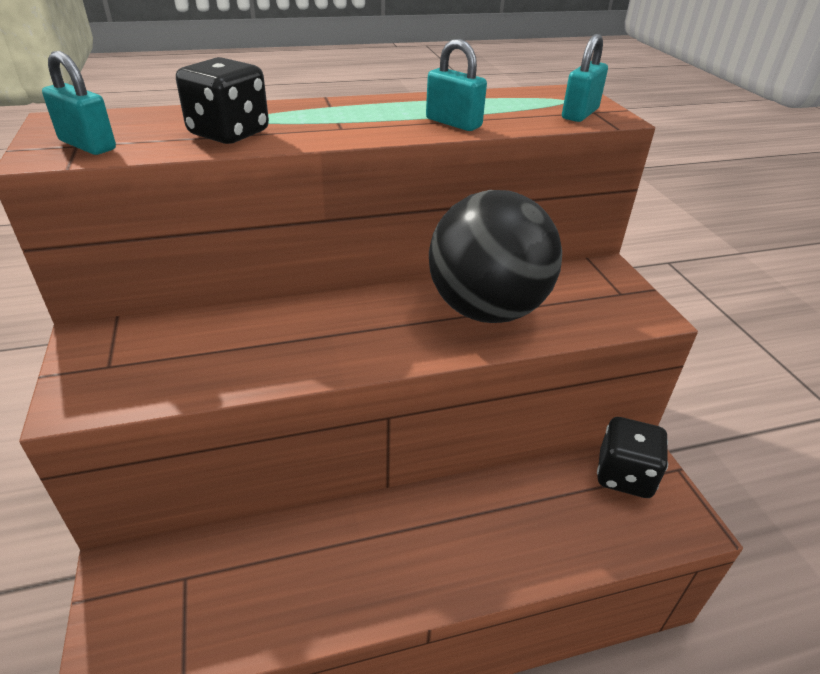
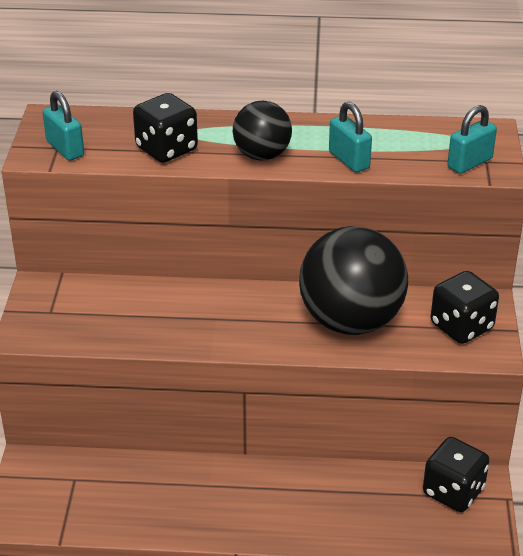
camera: 20 degrees right, 0 degrees up
none -> black ball [233,101,292,161]
none -> black dice [431,271,499,344]

